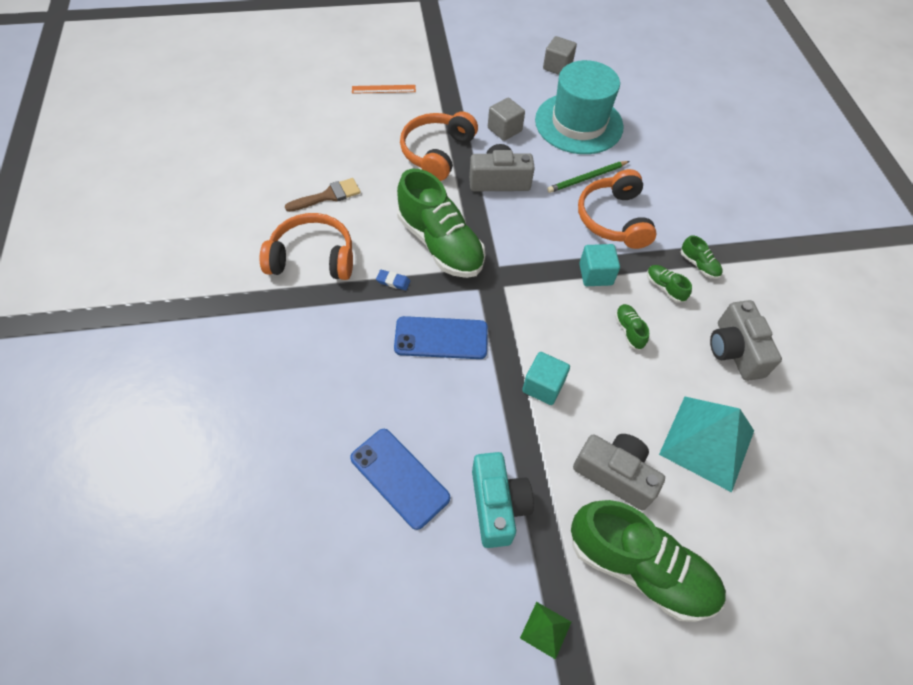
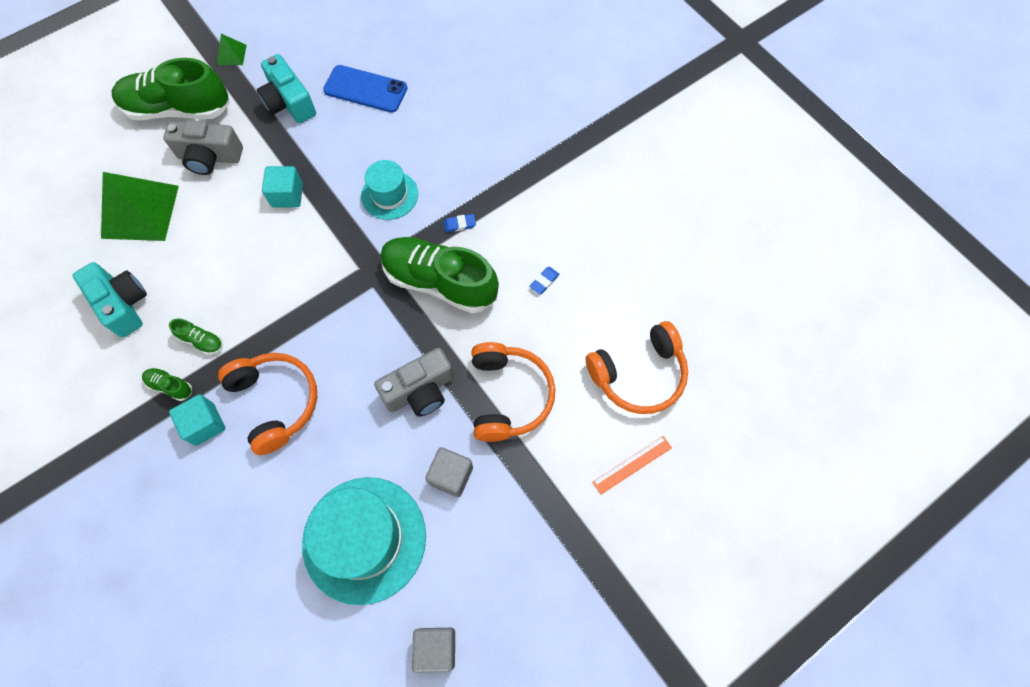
camera: 155 degrees right, 10 degrees up
orange headphones [259,213,353,280] -> orange headphones moved to [585,321,688,414]
brown brush [285,178,361,212] -> none
blue phone [394,316,488,359] -> turquoise hat [361,160,418,220]
green pencil [547,161,629,193] -> none
turquoise cube [579,244,620,286] -> turquoise cube moved to [169,394,226,446]
green shoe [615,304,649,350] -> none
turquoise pyramid [659,397,754,492] -> green pyramid [101,172,179,241]
grey camera [710,300,782,381] -> turquoise camera [73,262,147,338]
none -> blue eraser [529,267,560,294]

